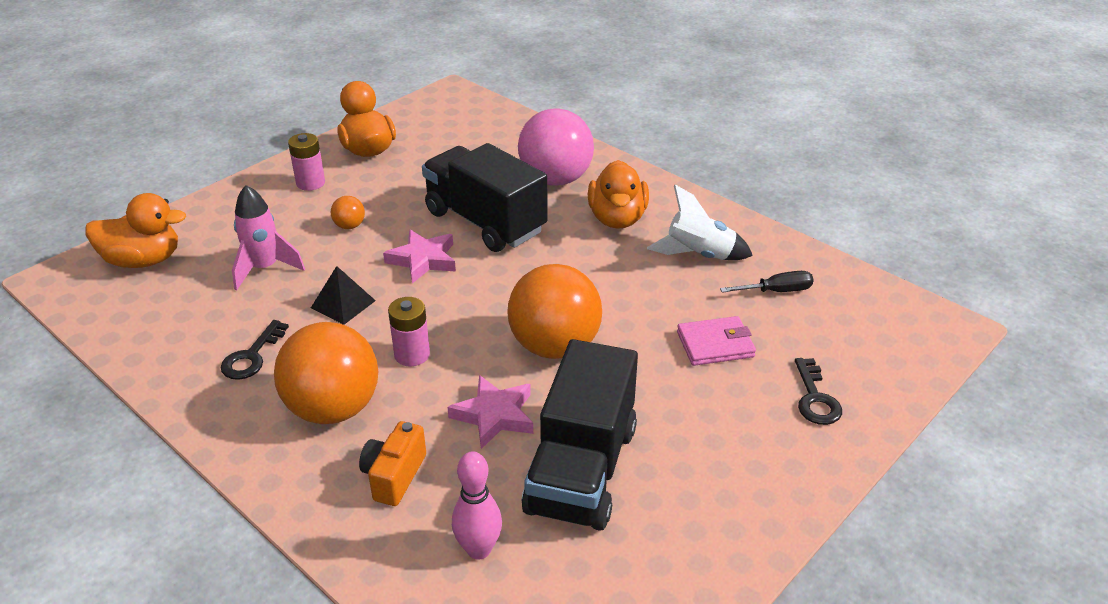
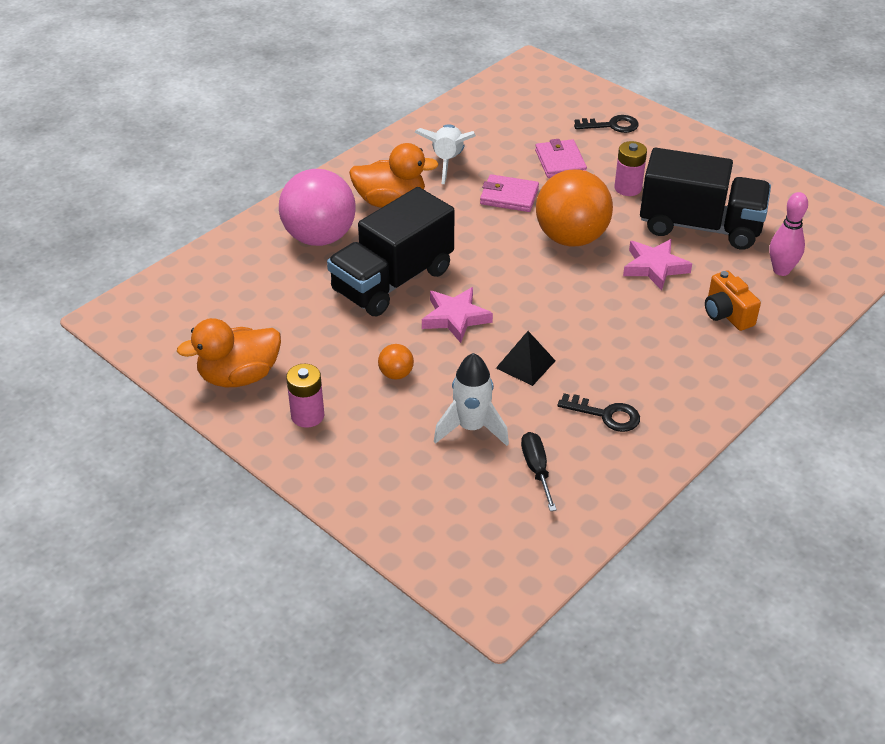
camera: 90 degrees left, 5 degrees up
orange duck [85,193,186,268] -> none
pink rocket [232,185,305,290] -> white rocket [434,353,509,446]
orange ball [274,322,379,424] -> none
orange camera [359,421,426,506] -> orange camera turned 45 degrees clockwise [705,270,761,331]
pink battery [388,297,430,366] -> pink battery moved to [614,141,647,196]
black screwdriver [720,271,814,293] -> black screwdriver moved to [521,432,557,511]
none -> pink wallet [480,174,539,212]

